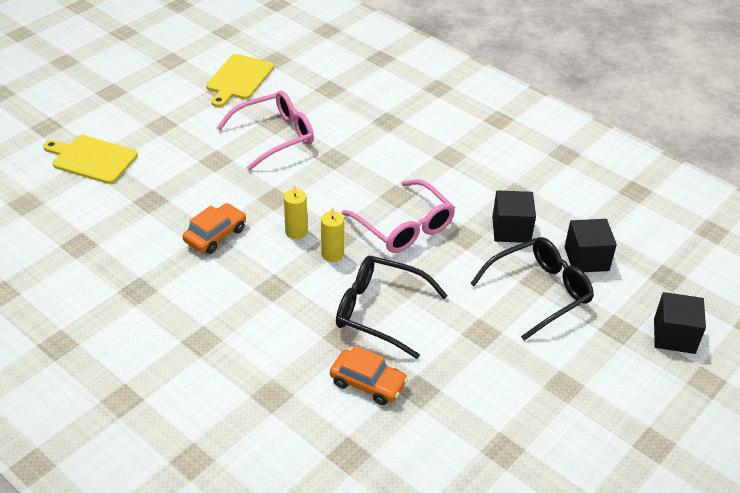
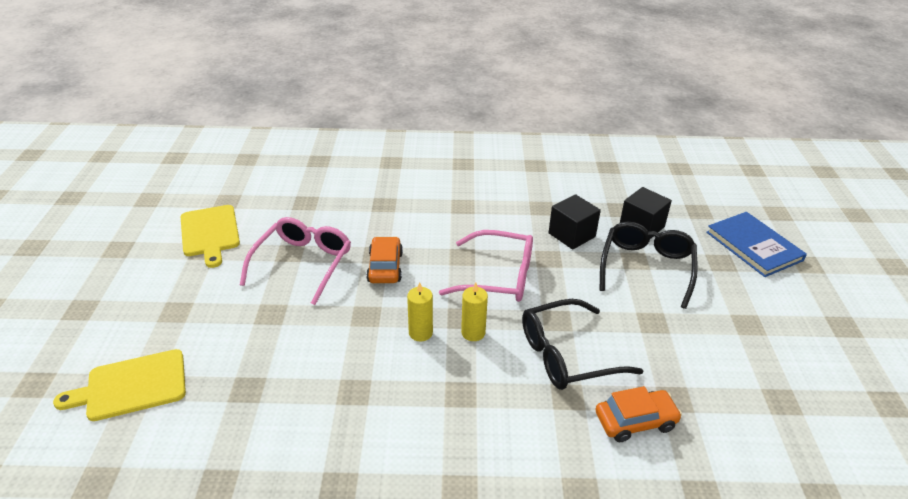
camera: 40 degrees left, 5 degrees down
orange car [183,203,246,254] -> orange car moved to [366,236,403,283]
black cube [654,292,706,354] -> blue book [706,212,807,277]

